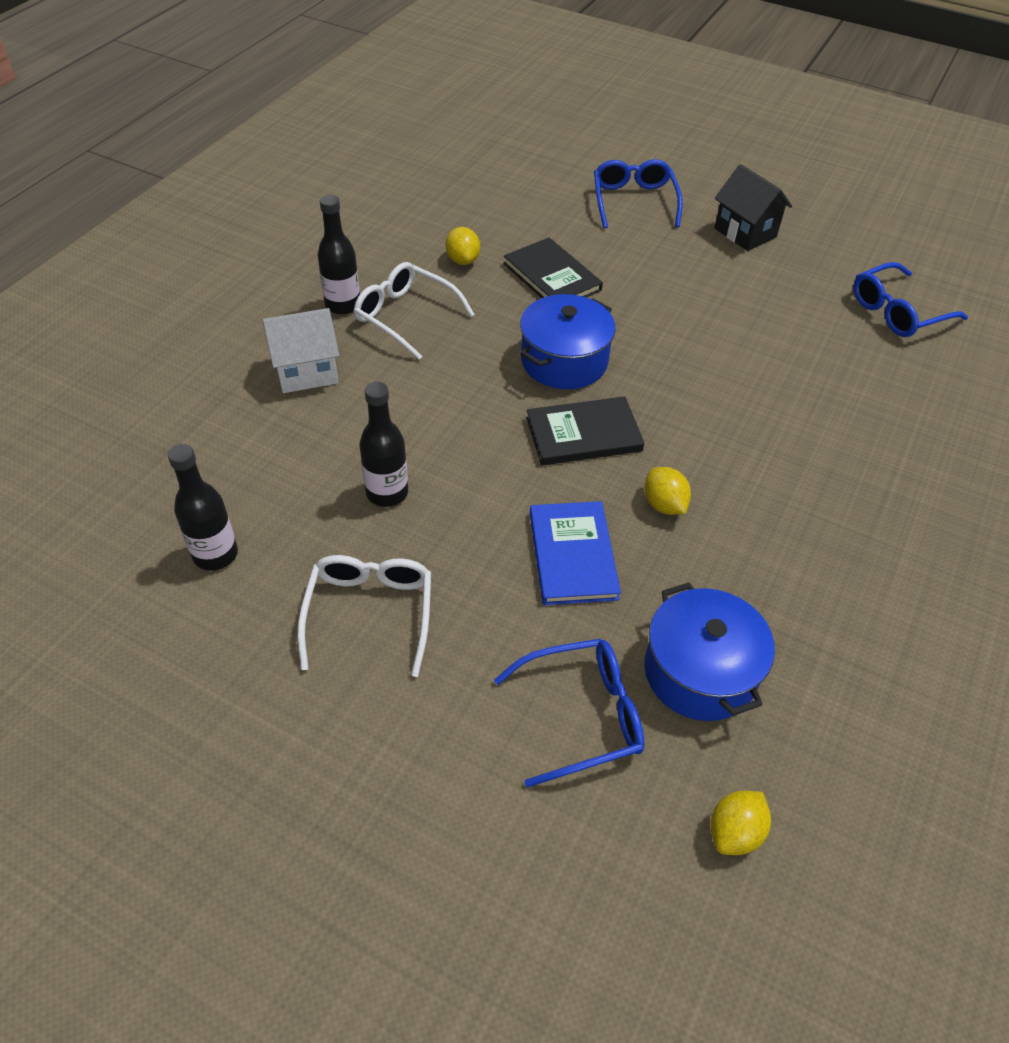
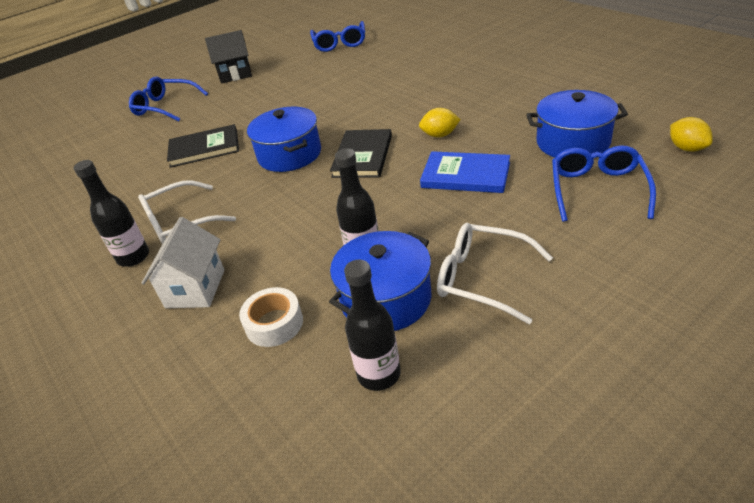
camera: 60 degrees left, 10 degrees down
yellow lemon [446,227,480,265] -> none
none -> white tape [239,287,303,347]
none -> blue pot [329,231,432,331]

